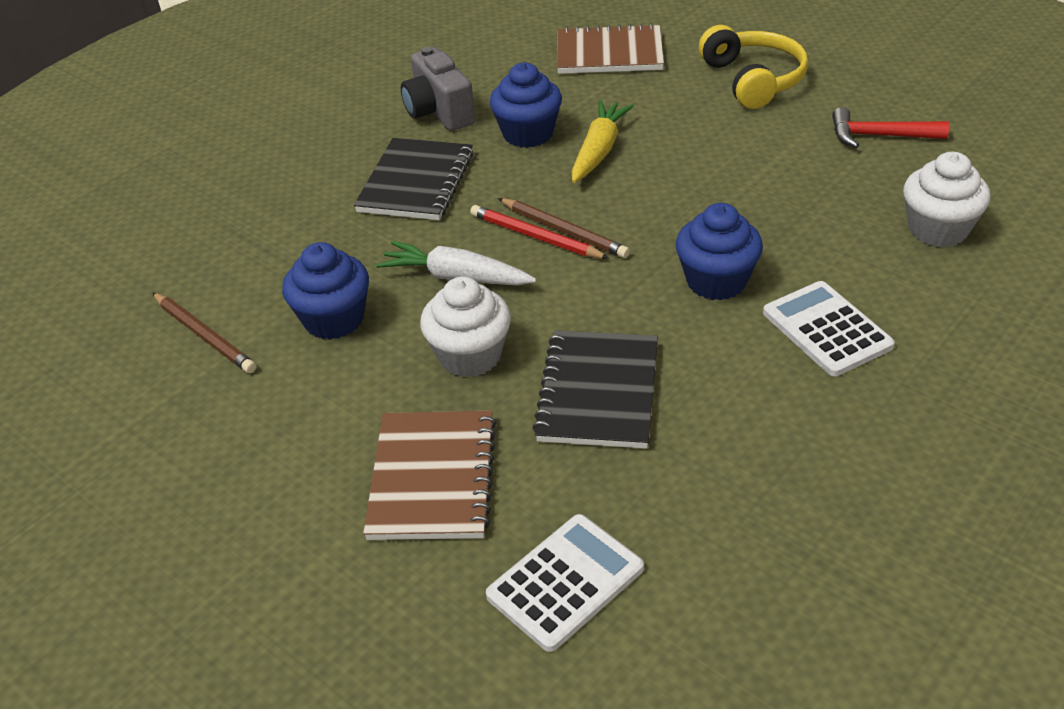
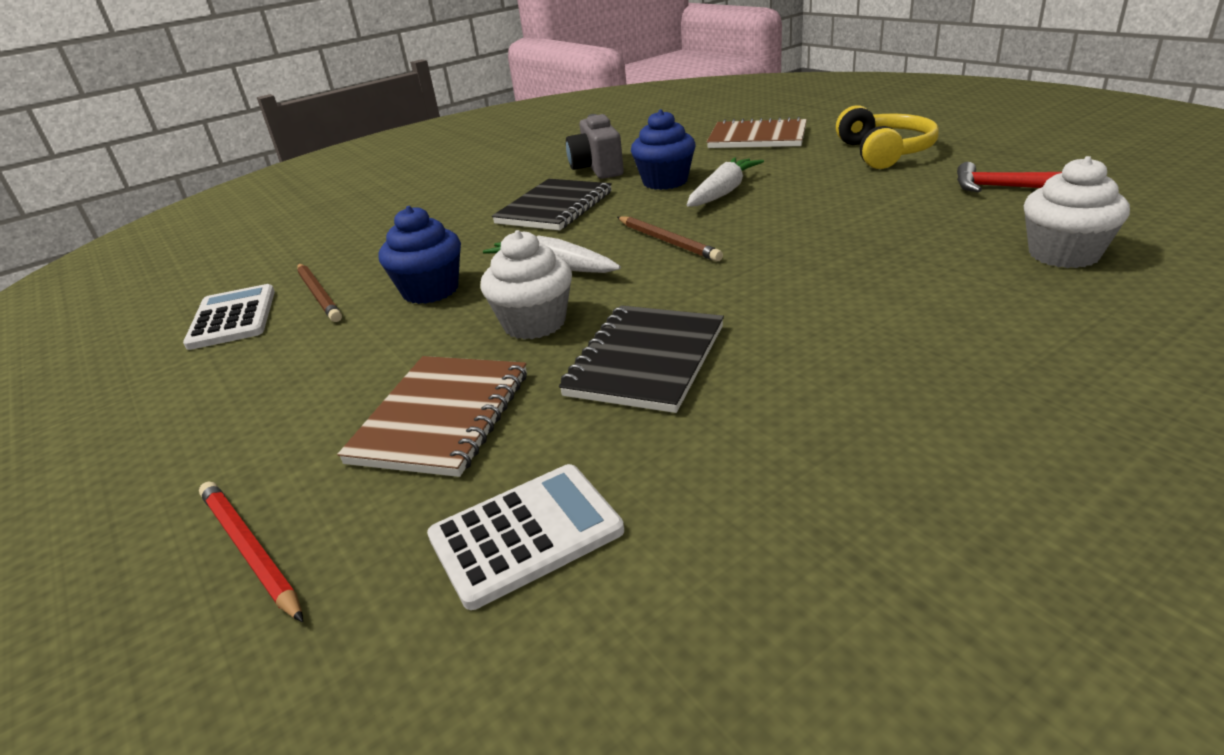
camera: 15 degrees right, 10 degrees down
red pencil [470,205,609,259] -> red pencil moved to [199,481,303,622]
yellow carrot [572,100,634,183] -> white carrot [687,157,764,206]
blue cupcake [676,203,763,300] -> none
white calculator [763,281,895,376] -> white calculator moved to [183,284,275,350]

